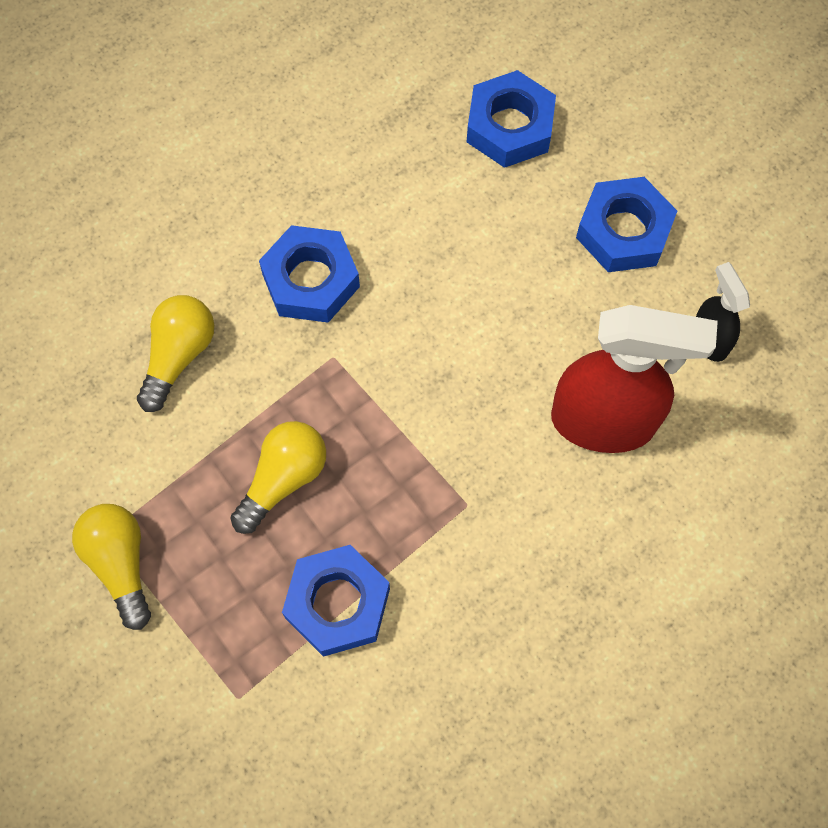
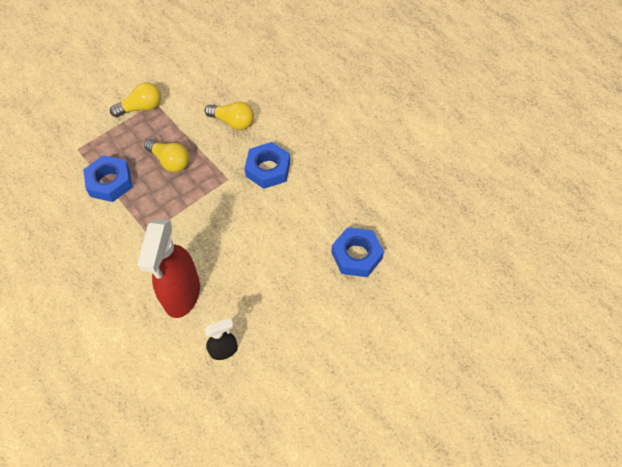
camera: 90 degrees right, 10 degrees down
blue nut [576,177,677,272] -> none

